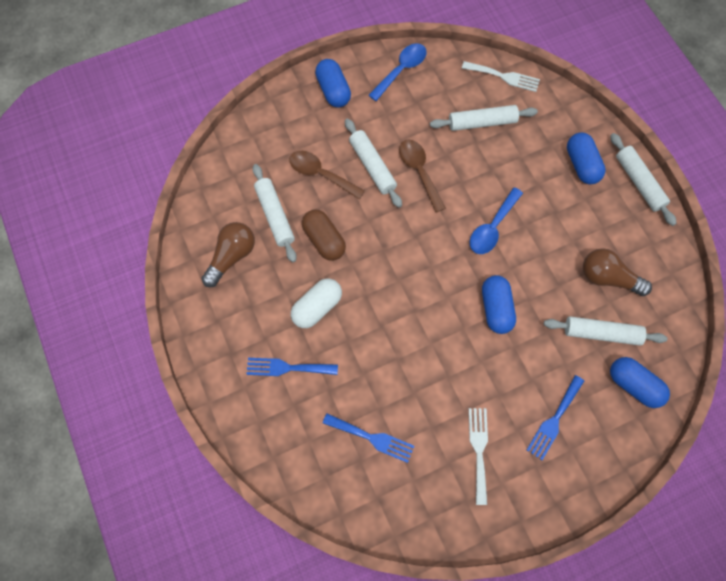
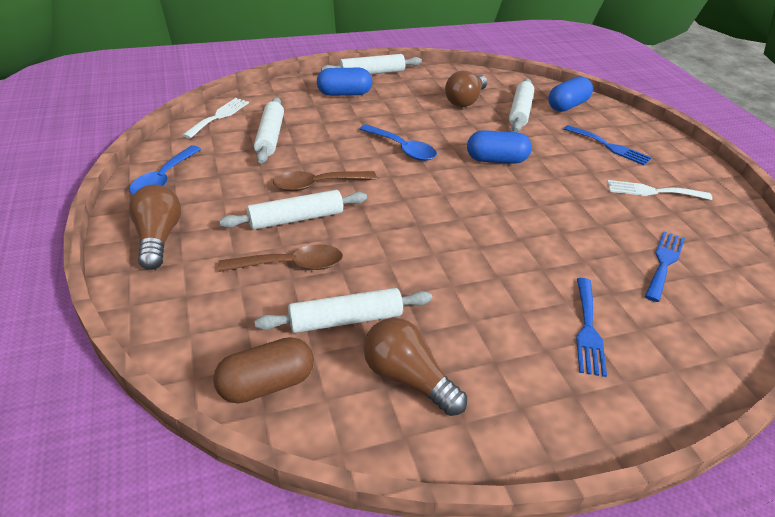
camera: 85 degrees left, 30 degrees down
brown spoon [289,151,365,199] -> brown spoon turned 135 degrees counterclockwise [218,244,343,272]
white capsule [291,278,342,328] -> none
brown capsule [302,210,346,261] -> brown capsule moved to [213,337,314,403]
blue capsule [315,59,351,107] -> brown light bulb [129,185,181,270]
blue spoon [368,43,427,101] -> blue spoon turned 120 degrees counterclockwise [129,145,201,195]

